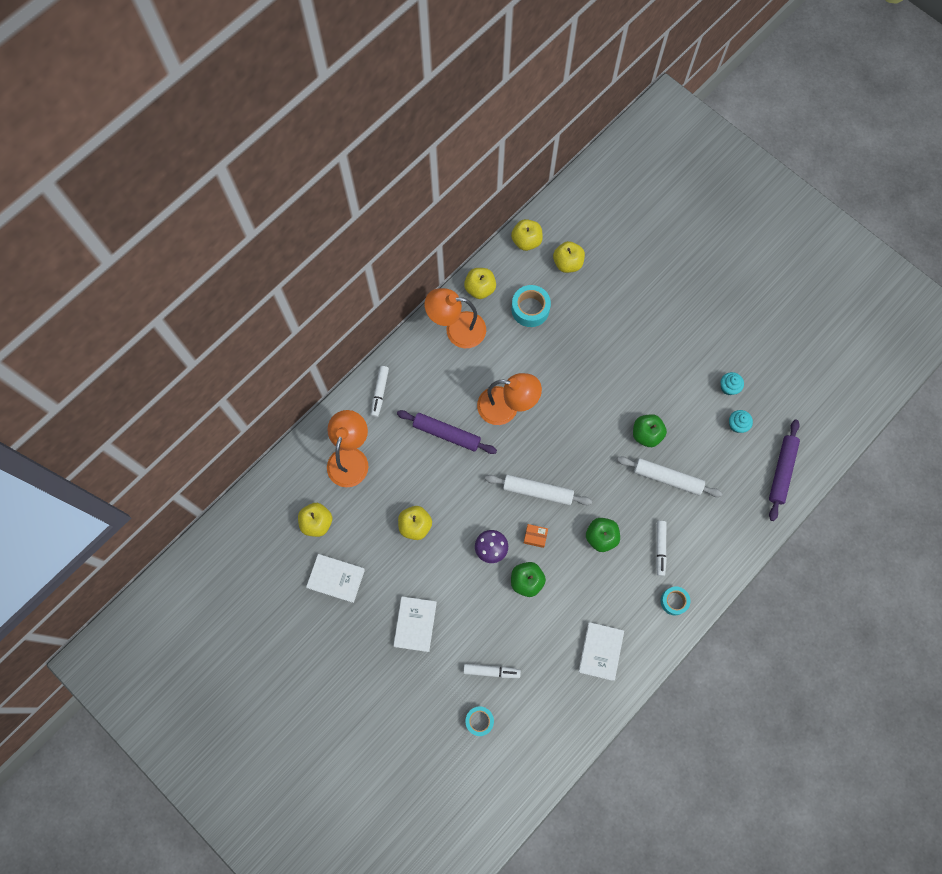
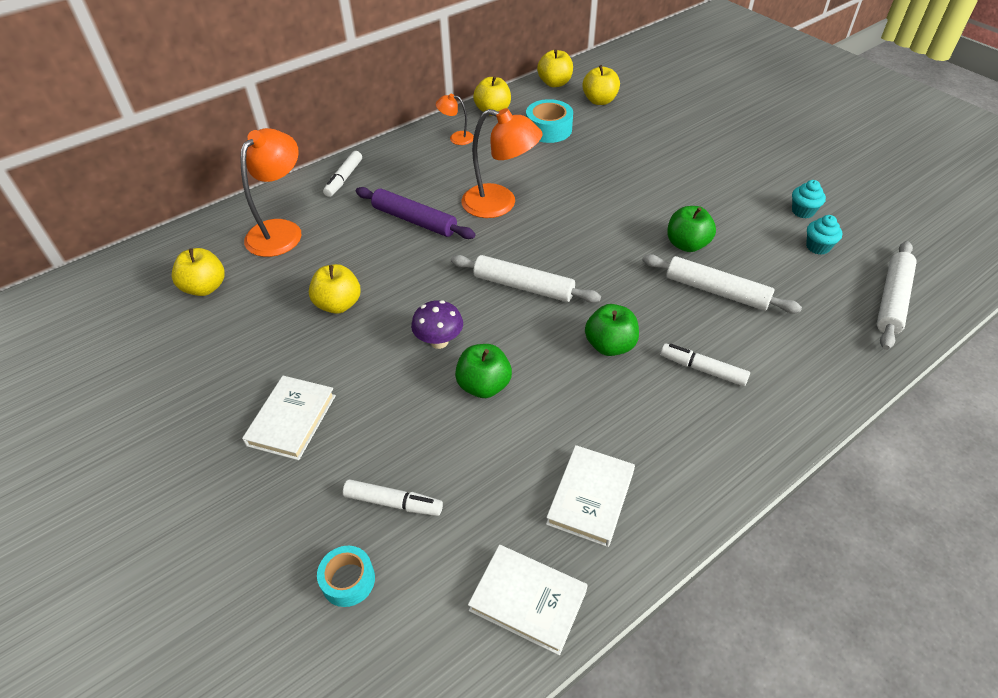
camera: 10 degrees right, 25 degrees down
white book [306,554,365,603] -> white book moved to [468,545,588,655]
orange lamp [425,288,486,348] -> orange lamp [436,94,474,145], size x0.50
orange box [524,524,548,548] -> none
white marker [656,521,667,576] -> white marker turned 105 degrees clockwise [660,343,750,386]
turquoise tape [661,587,690,615] -> none
purple rolling pin [769,420,800,521] -> white rolling pin [877,241,916,350]

